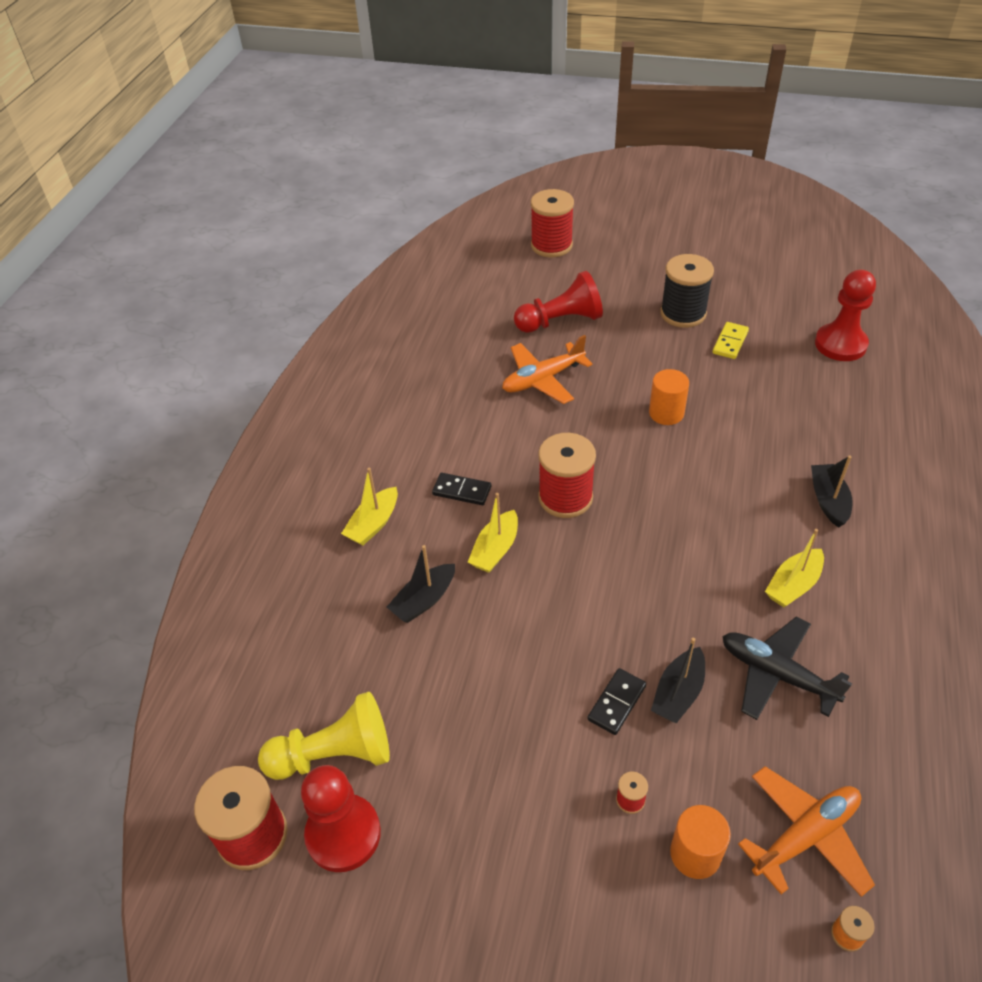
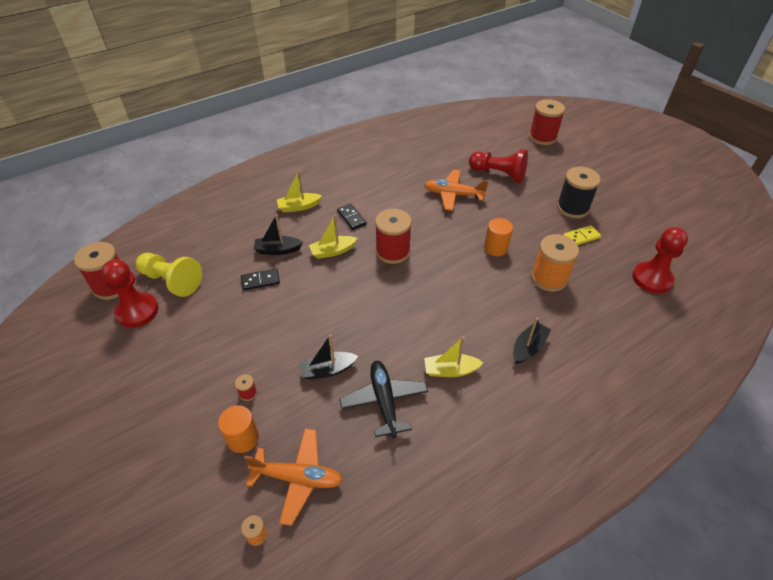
camera: 40 degrees right, 0 degrees up
black domino [587,668,646,735] -> black domino moved to [241,269,280,290]
none -> orange spool [531,234,579,292]

